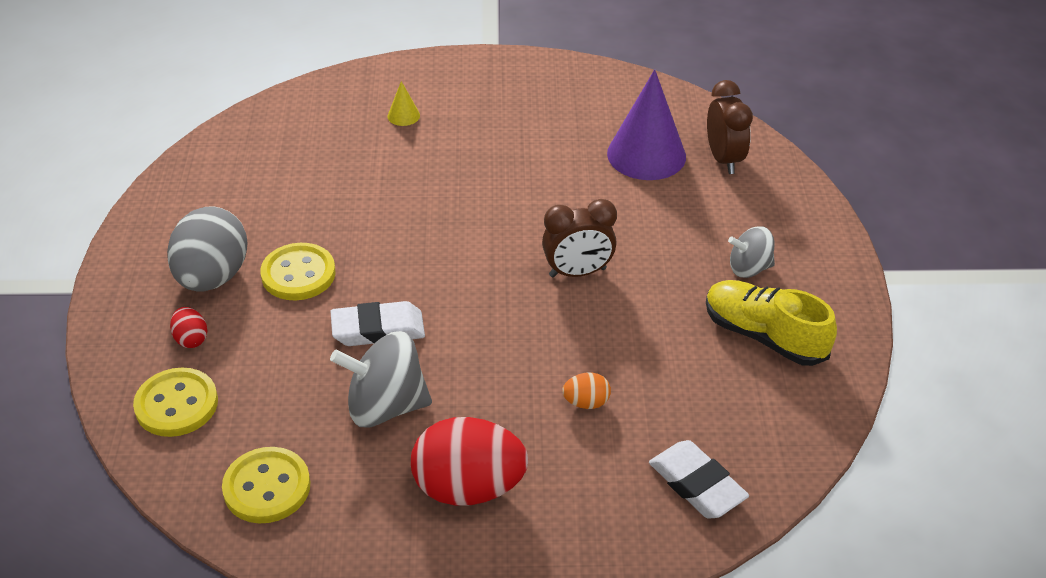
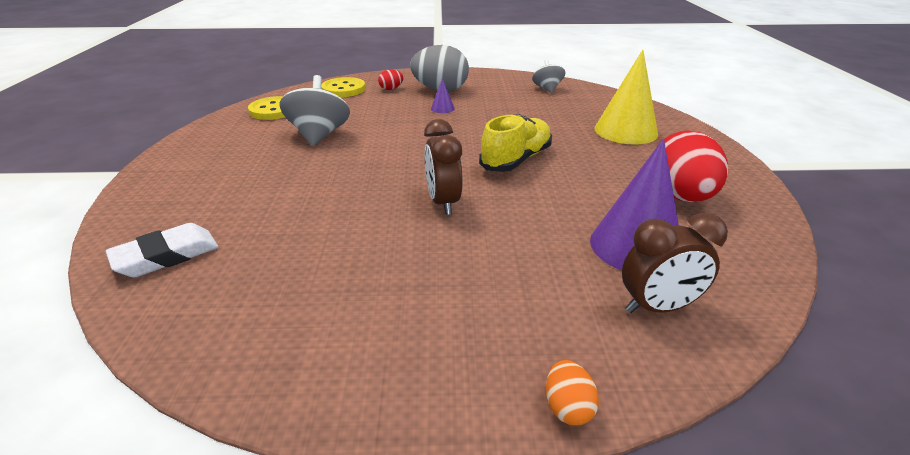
camera: 90 degrees right, 10 degrees down
yellow button [260,243,336,300] -> purple cone [431,78,455,113]
white eraser [330,301,425,346] -> none
yellow cone [388,81,420,126] -> yellow cone [594,50,658,145], size x2.34
red egg [411,417,529,506] -> red egg moved to [656,130,728,202]
orange egg [562,373,611,409] -> orange egg moved to [546,360,599,426]
yellow shoe [706,280,837,366] -> yellow shoe moved to [479,114,552,172]
grey spinning top [728,226,775,278] -> grey spinning top moved to [532,59,565,93]

